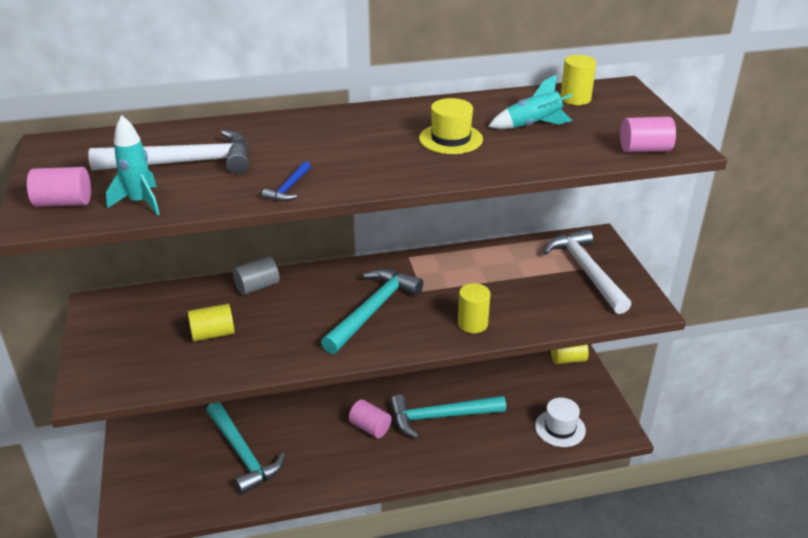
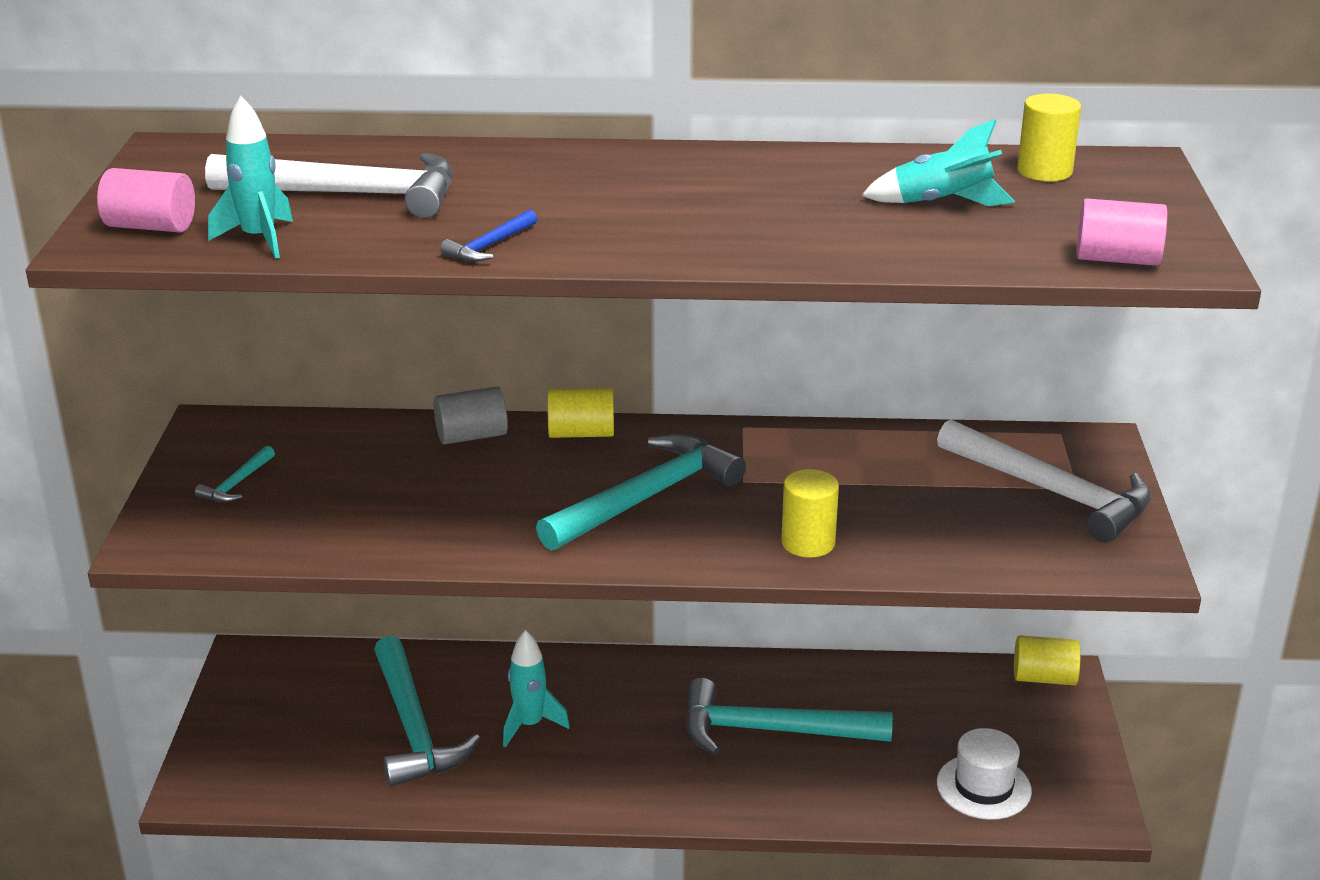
camera: 15 degrees right, 5 degrees down
yellow cylinder [188,304,235,341] -> yellow cylinder moved to [547,387,614,438]
pink cylinder [349,399,392,438] -> none
yellow hat [419,98,483,154] -> none
white hammer [543,229,631,314] -> white hammer turned 135 degrees clockwise [937,419,1151,542]
none -> turquoise hammer [195,446,275,503]
none -> turquoise rocket [503,630,570,747]

